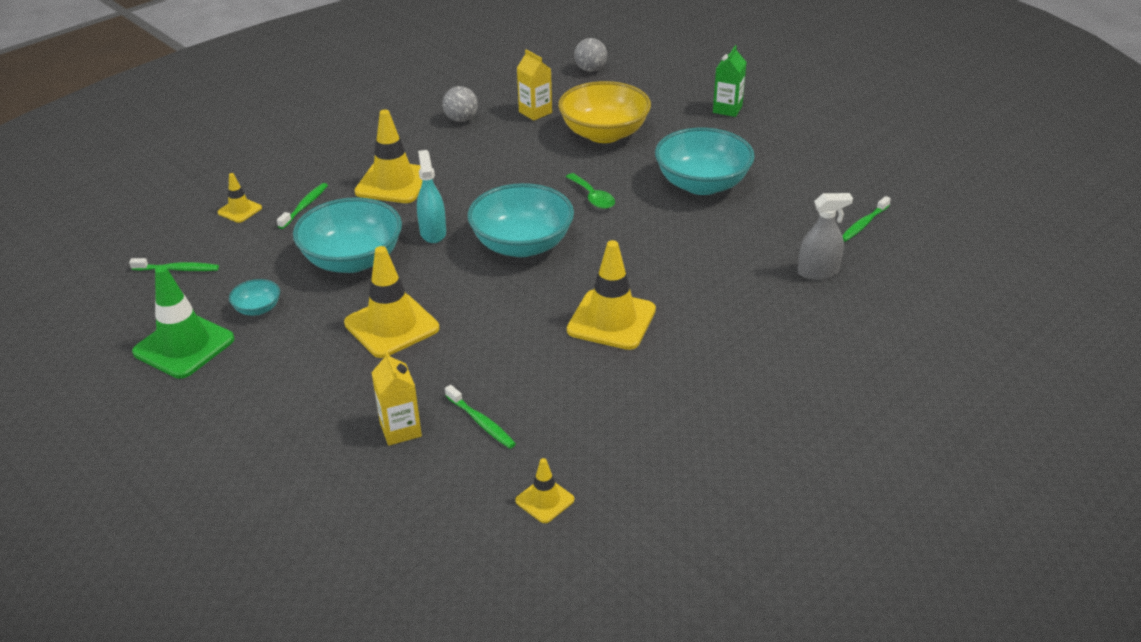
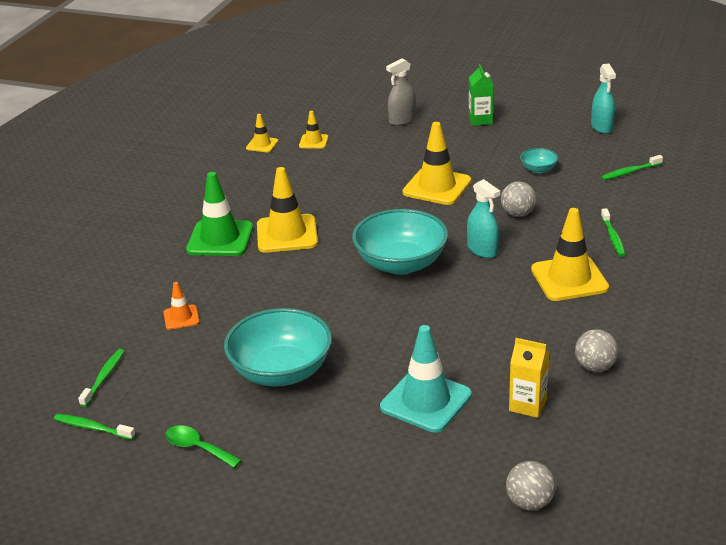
camera: 155 degrees right, 5 degrees down
green traffic cone [132,266,235,379] -> green traffic cone moved to [186,172,253,256]
yellow traffic cone [217,173,262,223] -> yellow traffic cone moved to [299,111,328,149]
turquoise bowl [293,197,402,273] -> grey ball [501,181,536,217]
yellow carton [371,350,422,446] -> none
green toothbrush [445,385,516,449] -> green toothbrush moved to [54,414,136,440]
yellow bowl [558,81,651,143] -> turquoise traffic cone [380,325,472,433]
green spoon [566,173,615,209] -> green spoon moved to [165,425,242,468]
green carton [713,45,746,117] -> green carton moved to [469,64,494,126]
grey spray bottle [798,193,853,280] -> grey spray bottle moved to [386,59,416,126]
none -> orange traffic cone [164,282,199,330]
none -> turquoise spray bottle [591,64,616,134]

